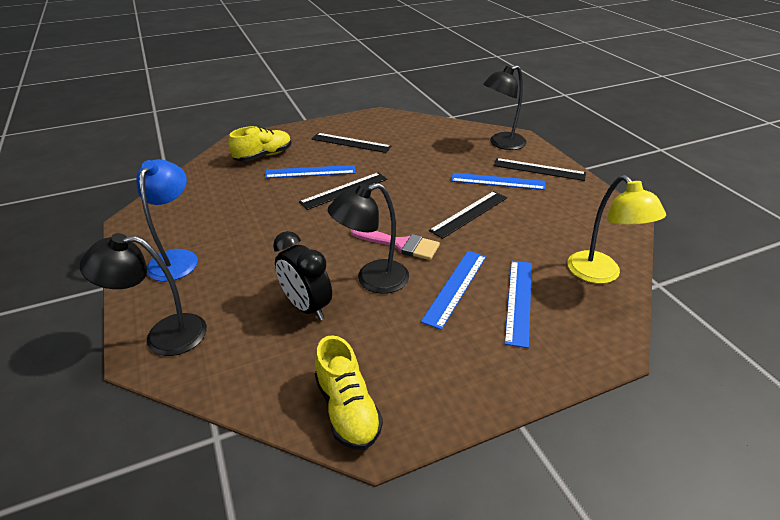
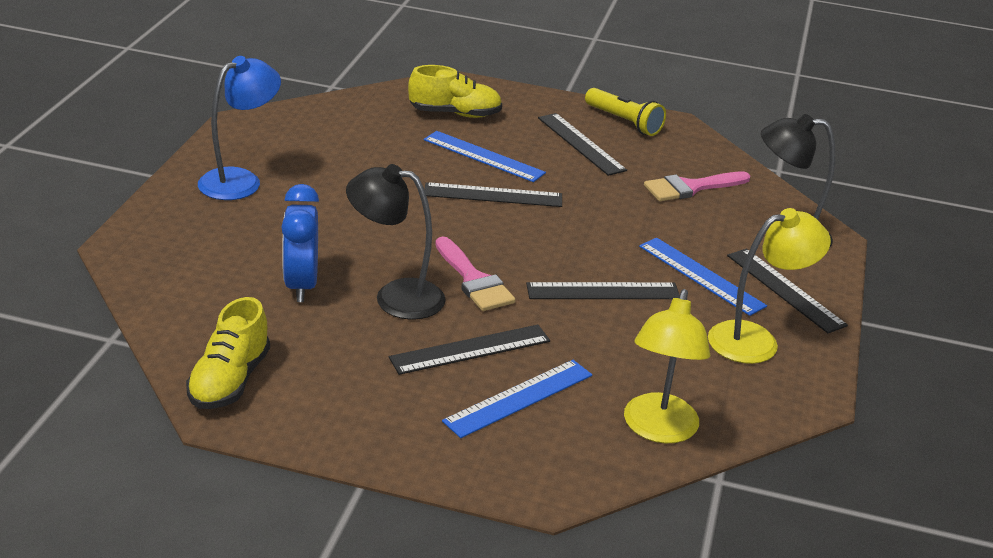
camera: 35 degrees right, 5 degrees down
black lamp [80,233,207,356] -> none
black clock [273,231,332,320] -> blue clock [281,184,319,302]
blue ruler [421,251,486,330] -> black ruler [389,325,550,375]
none -> yellow flashlight [585,88,666,136]
none -> pink brush [644,171,750,201]
none -> yellow lamp [708,208,831,364]

